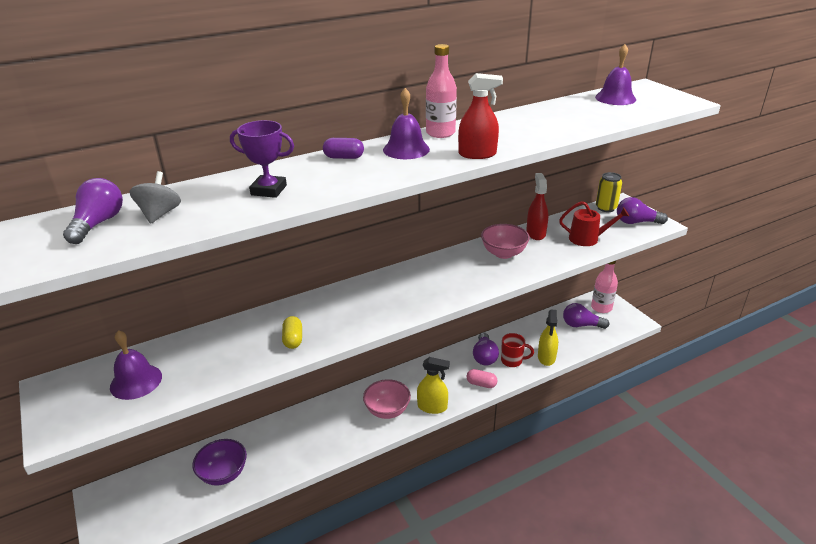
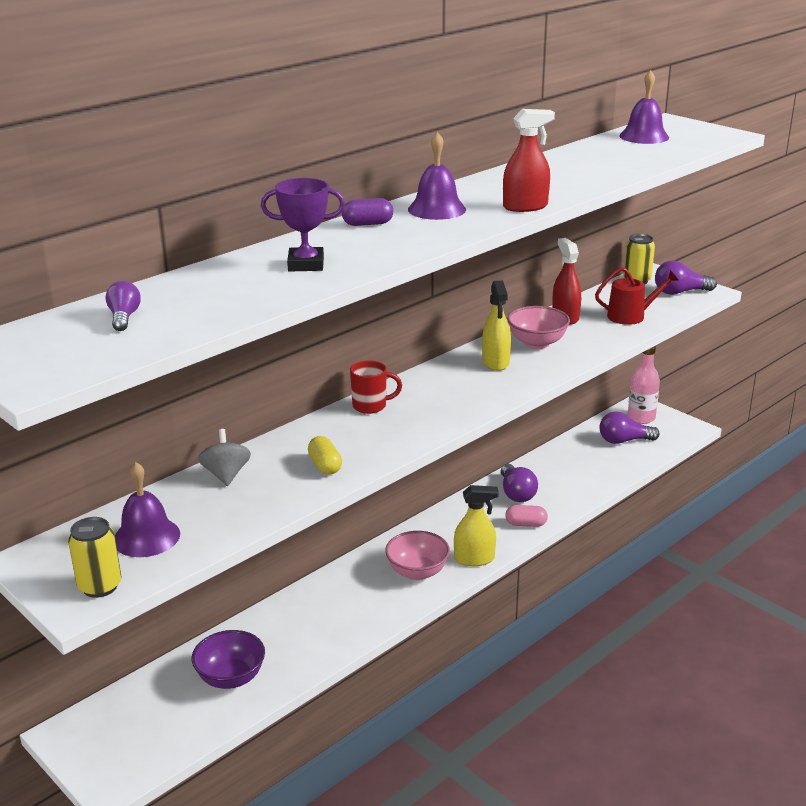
camera: 15 degrees left, 5 degrees down
purple light bulb [63,178,123,244] -> purple light bulb [106,281,141,331], size x0.64
grey spinning top [130,171,181,224] -> grey spinning top moved to [198,429,251,486]
pink bottle [426,44,457,138] -> none
red mug [501,333,534,367] -> red mug moved to [350,360,402,414]
yellow spray bottle [538,309,558,366] -> yellow spray bottle moved to [482,280,511,371]
none -> yellow can [68,517,121,598]

